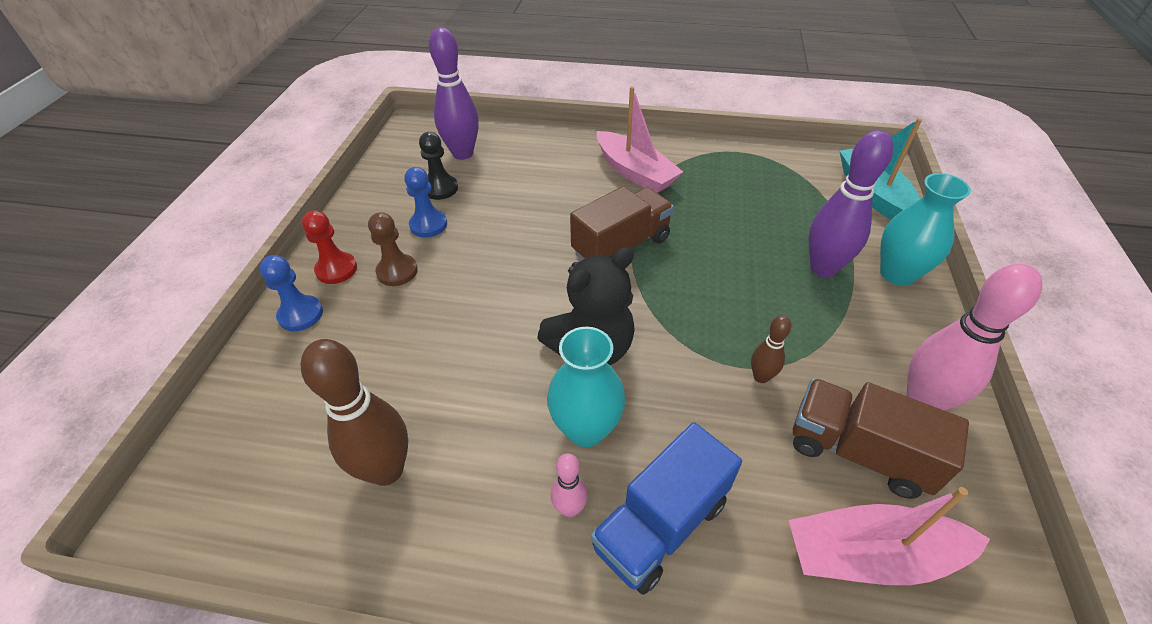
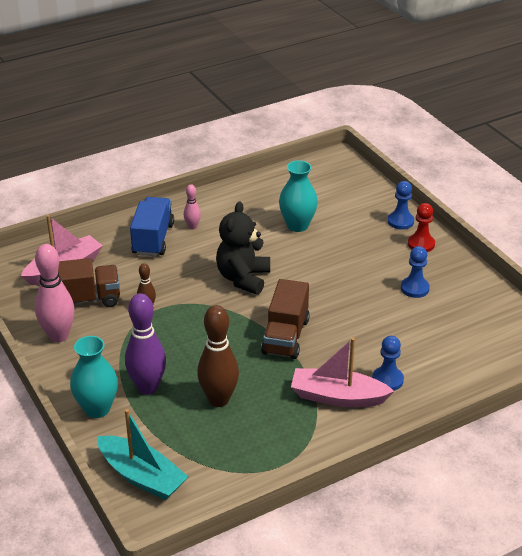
camera: 140 degrees right, 10 degrees down
brown bowling pin [300,339,408,486] -> brown bowling pin moved to [197,305,239,407]
brown pawn [368,212,418,286] -> none
black pawn [419,132,458,200] -> none
purple bowling pin [429,27,479,160] -> none
turquoise vase [547,327,626,447] -> turquoise vase moved to [279,160,318,232]
none -> blue pawn [372,336,404,391]

